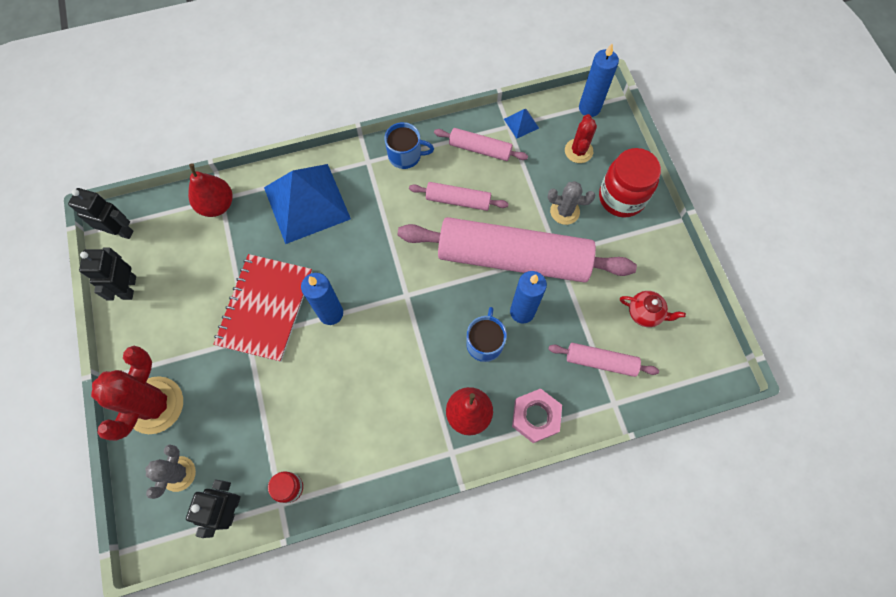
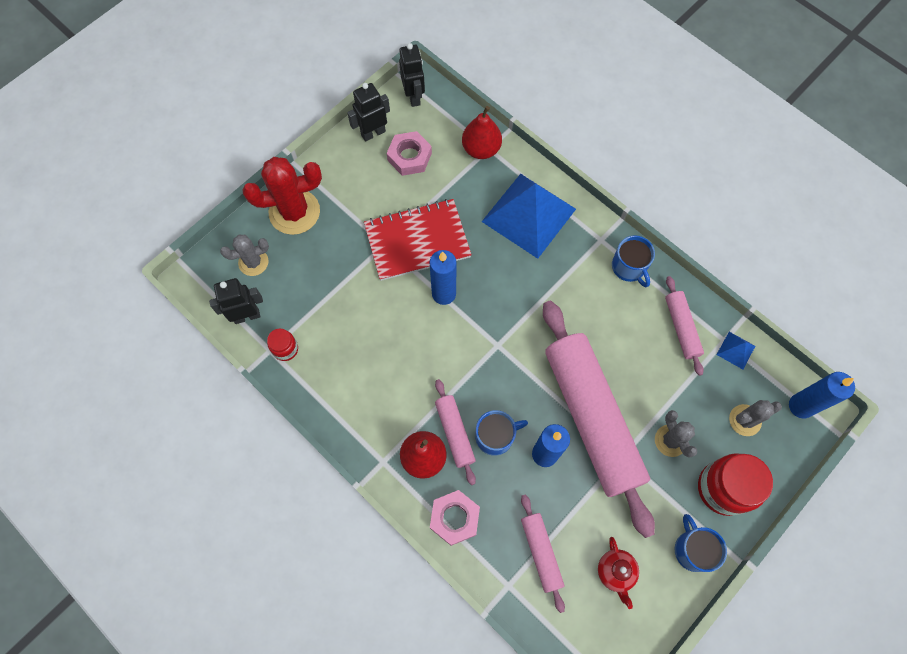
camera: 60 degrees right, 0 degrees up
pink rolling pin [409,182,509,211] -> pink rolling pin moved to [435,379,476,485]
red cactus [565,114,597,163] -> grey cactus [729,400,782,436]
none -> pink nut [387,131,432,176]
none -> blue mug [675,514,727,572]

